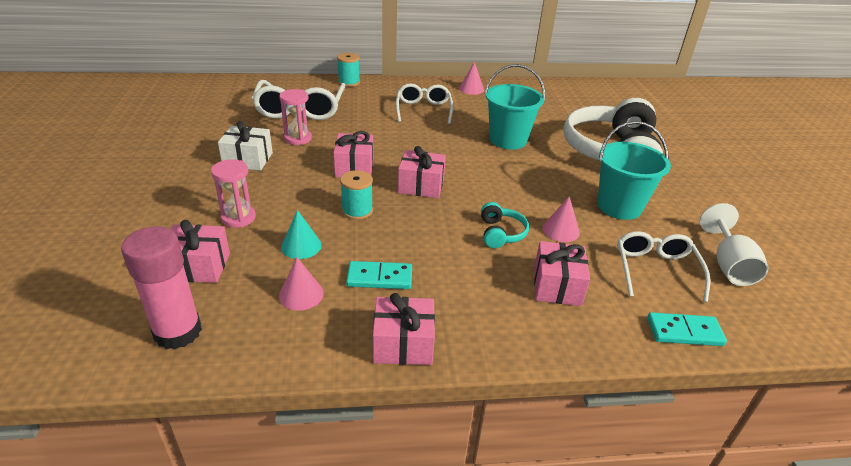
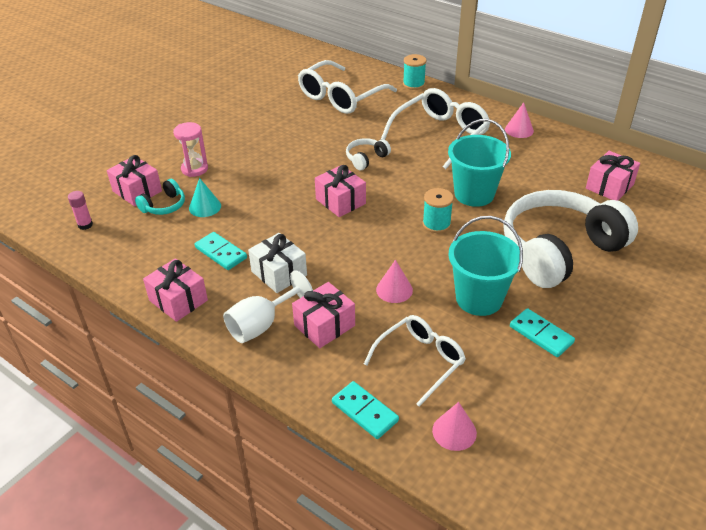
camera: 45 degrees right, 5 degrees up
pink glue stick [121,226,202,349] -> pink glue stick [68,191,93,230], size x0.47
white gift [218,121,273,171] -> white gift moved to [248,233,307,293]
pink hourglass [279,89,312,145] -> none
pink cone [279,258,324,311] -> pink cone moved to [432,402,477,451]
pink gift [333,131,373,177] -> pink gift moved to [586,151,640,201]
turquoise spool [340,170,373,220] -> turquoise spool moved to [423,188,454,233]
white glasses [396,84,453,124] -> white glasses [381,88,491,169], size x1.51
turquoise headphones [481,202,529,248] -> turquoise headphones moved to [135,179,185,215]
white goblet [700,203,769,286] -> white goblet moved to [223,270,313,343]
none -> white headphones [346,138,391,170]
none -> turquoise domino [510,308,575,357]

